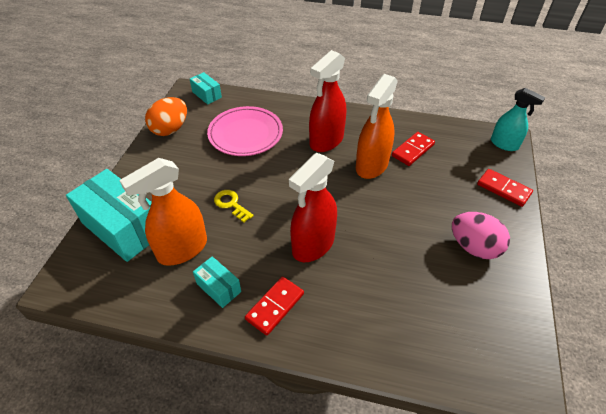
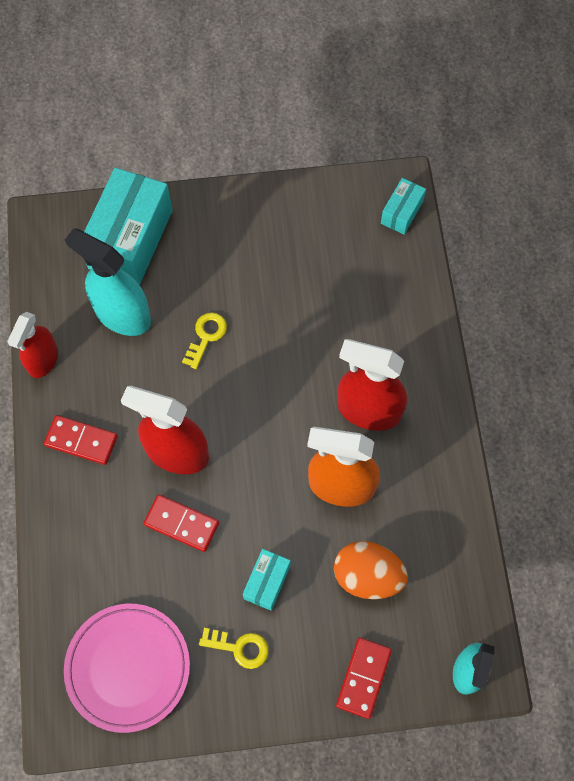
camera: 70 degrees right, 20 degrees up
orange spray bottle [119,158,207,266] -> turquoise spray bottle [65,228,151,336]
orange egg [145,97,187,136] -> orange egg moved to [334,541,408,599]
turquoise box [193,256,241,308] -> turquoise box moved to [243,549,291,611]
pink plate [207,106,283,156] -> pink plate moved to [64,604,190,733]
red domino [392,132,435,166] -> red domino moved to [144,495,219,552]
pink egg [452,212,510,259] -> yellow key [199,628,269,669]
none -> red spray bottle [7,312,58,378]

